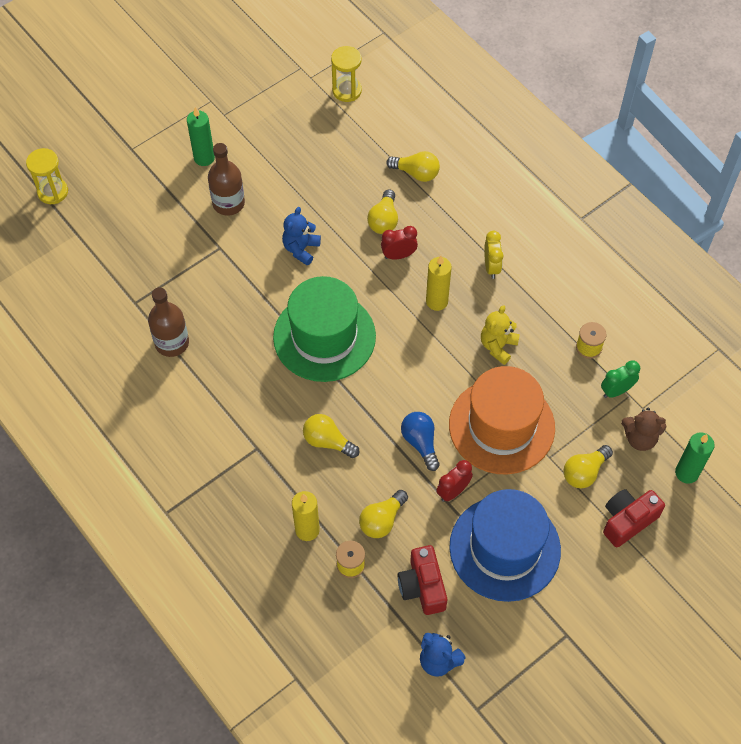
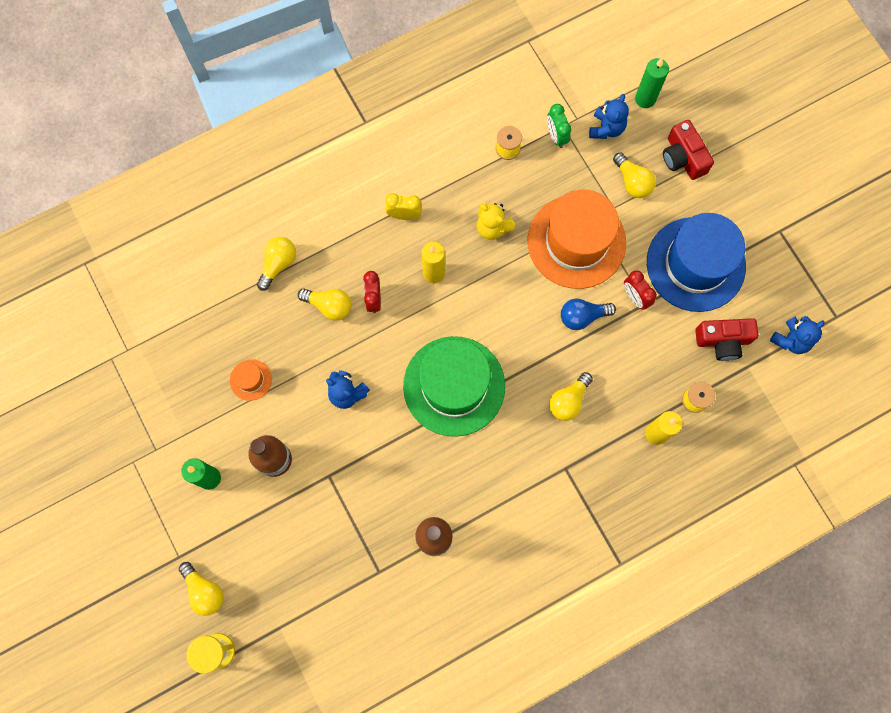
camera: 80 degrees left, 15 degrees up
yellow hourglass [331,46,362,102] -> none
yellow light bulb [359,490,408,538] -> yellow light bulb moved to [179,562,224,616]
brown teddy bear [621,408,666,451] -> blue teddy bear [589,94,629,139]
none -> orange hat [230,359,272,401]

